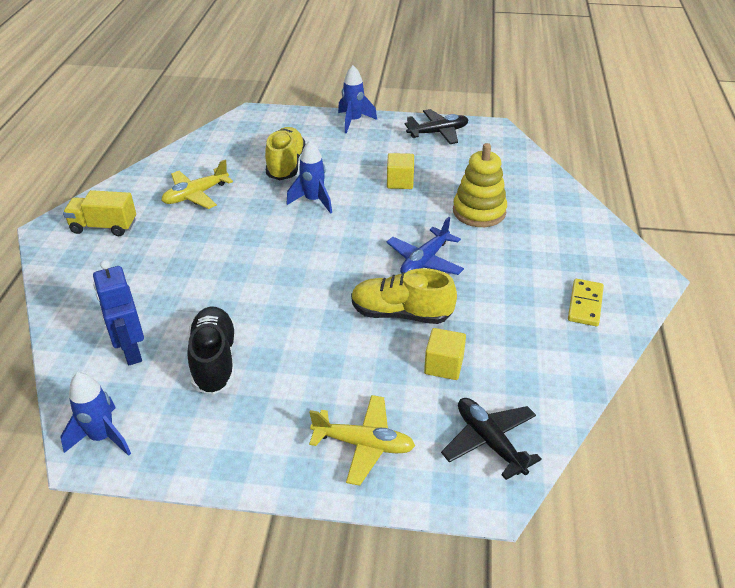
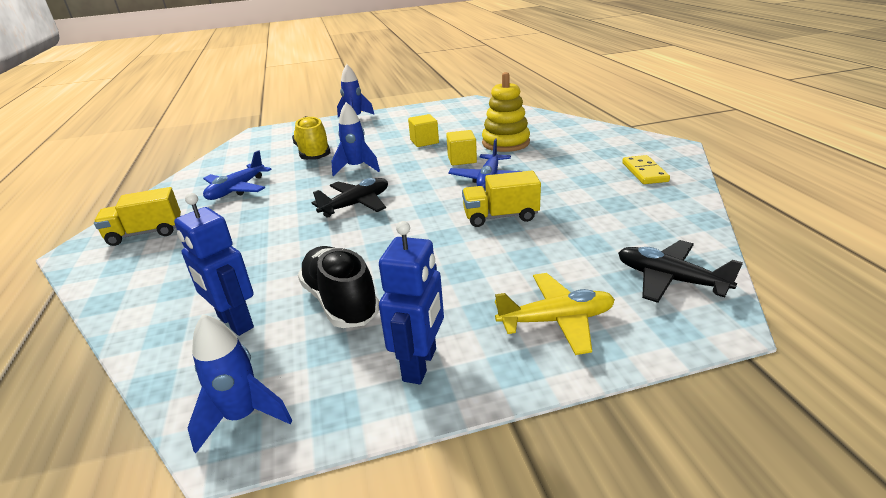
camera: 20 degrees left, 10 degrees down
yellow plane [161,160,233,209] -> blue plane [203,150,272,200]
yellow shoe [351,268,457,324] -> yellow truck [462,171,541,227]
black plane [405,109,468,144] -> black plane moved to [311,178,388,218]
yellow cube [424,328,466,380] -> yellow cube moved to [446,130,477,165]
none -> blue robot [379,221,444,384]

